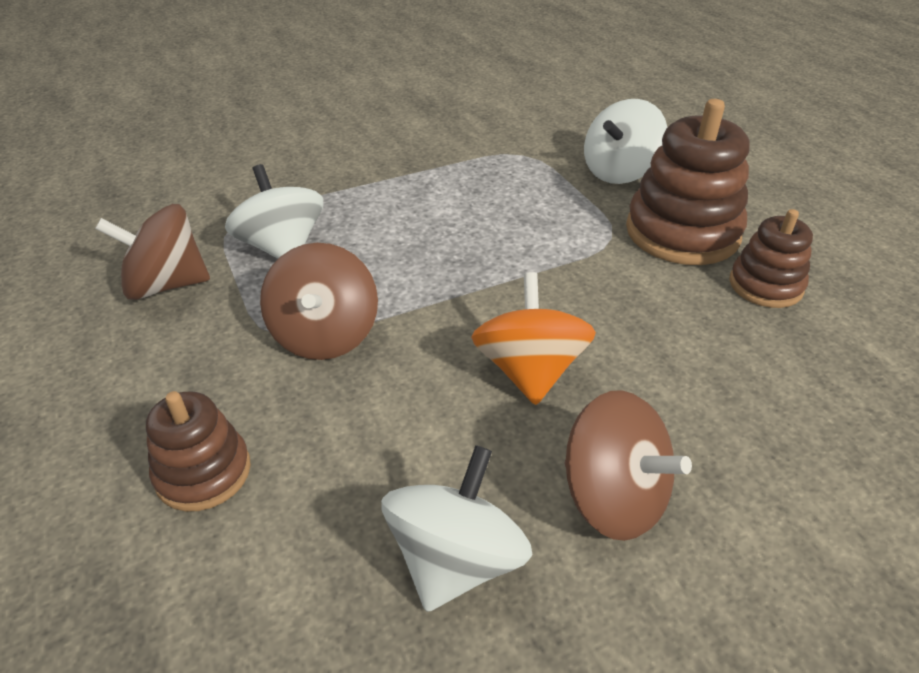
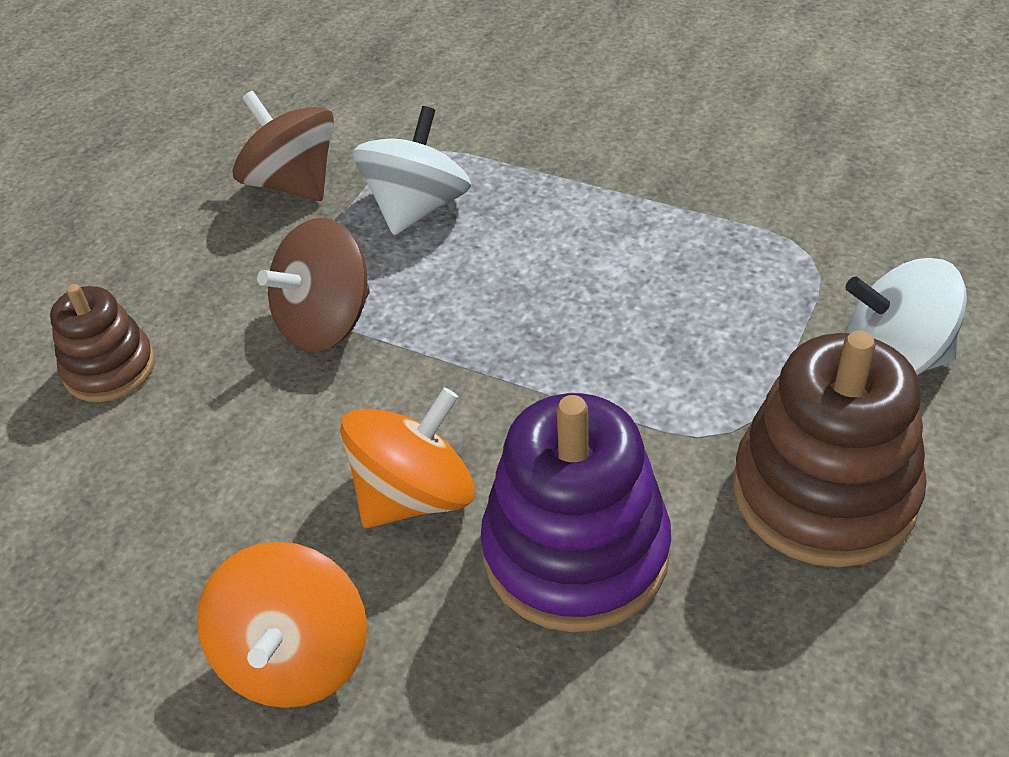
camera: 55 degrees right, 5 degrees up
white spinning top [381,445,532,612] -> none
brown spinning top [564,390,692,541] -> orange spinning top [197,542,367,708]
brown stacking toy [729,209,813,308] -> none
none -> purple stacking toy [481,393,671,632]

